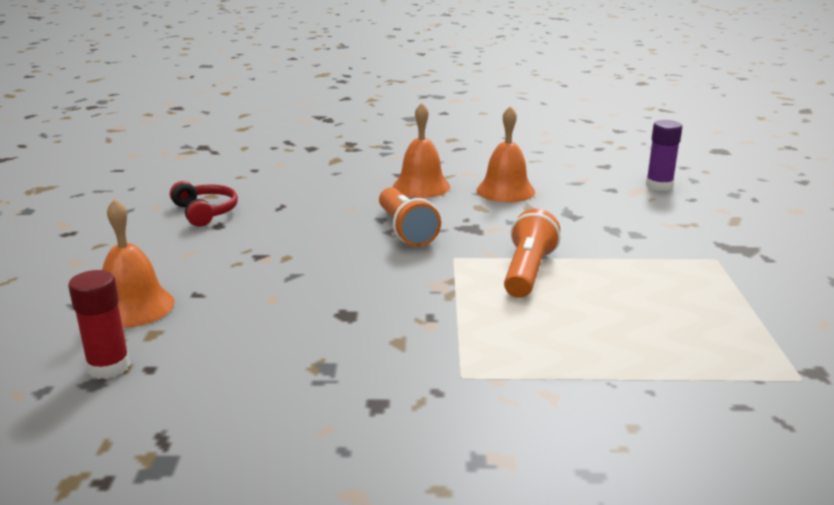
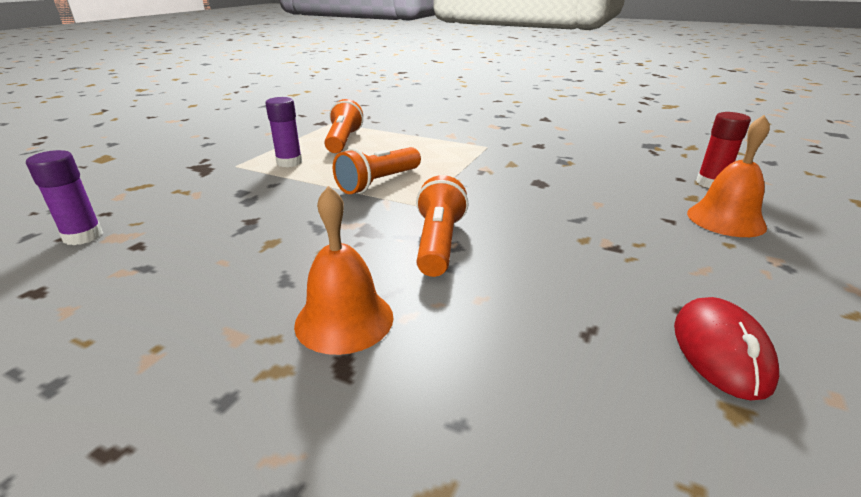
camera: 155 degrees left, 5 degrees up
red headphones [170,181,238,227] -> red mouse [674,297,779,401]
orange bell [477,106,535,202] -> none
none -> purple glue stick [265,97,302,167]
none -> orange flashlight [324,99,363,153]

